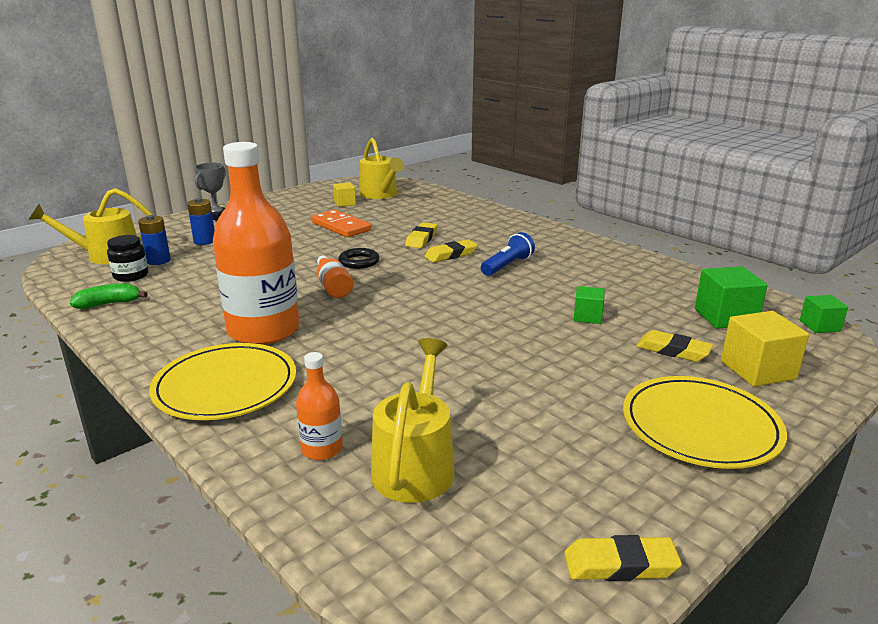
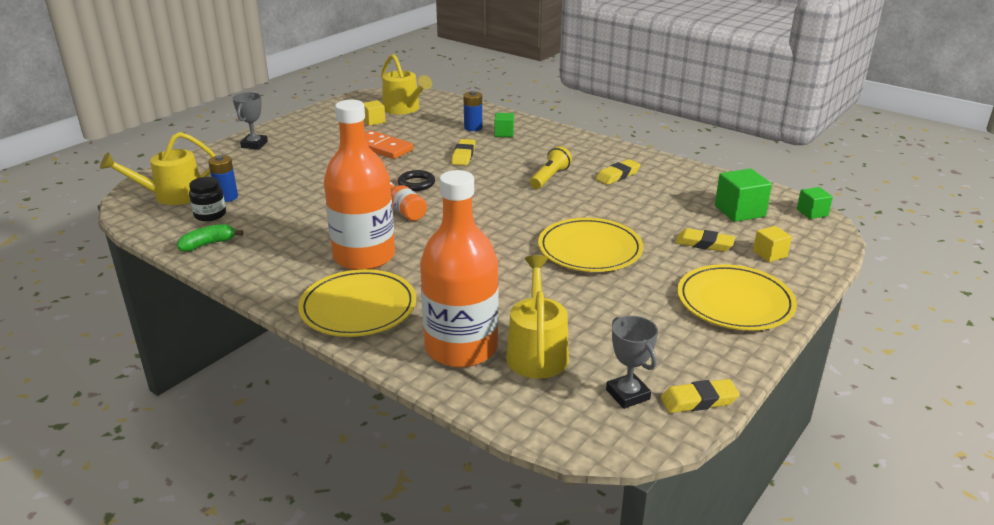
camera: 10 degrees left, 5 degrees up
blue battery [187,198,215,245] -> blue battery moved to [463,91,482,131]
orange bottle [296,352,343,460] -> orange bottle [420,170,499,368], size x2.28
yellow eraser [424,239,478,263] -> yellow eraser moved to [596,159,640,185]
blue flashlight [481,232,535,276] -> yellow flashlight [530,146,572,189]
green cube [574,286,605,324] -> green cube moved to [495,113,514,137]
yellow cube [721,311,809,387] -> yellow cube [753,226,792,262], size x0.60
none -> yellow plate [538,218,643,272]
none -> grey trophy [606,316,658,409]

